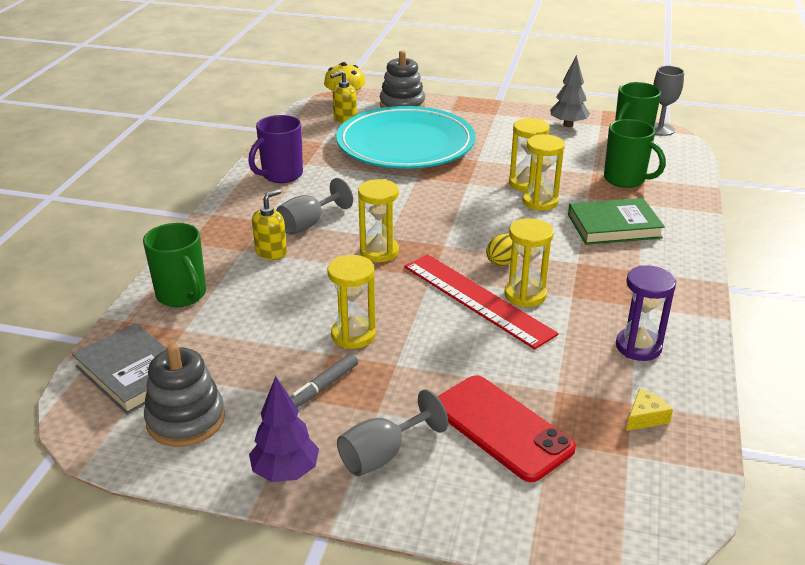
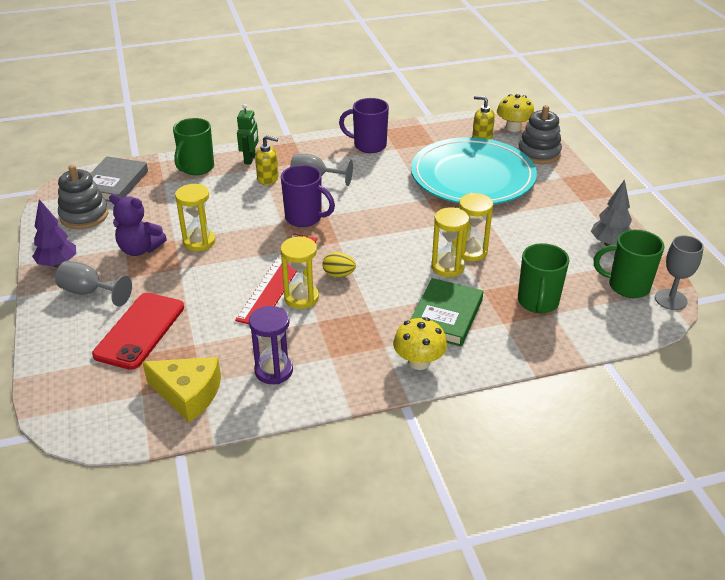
camera: 60 degrees right, 5 degrees up
grey marker [290,353,358,408] -> purple teddy bear [109,194,167,256]
yellow hourglass [358,179,399,262] -> purple mug [281,165,335,227]
green book [568,198,665,245] -> green book turned 60 degrees clockwise [410,278,483,347]
yellow cheese [626,388,673,431] -> yellow cheese [142,357,221,422], size x2.03
none -> green robot [237,104,259,165]
none -> yellow mushroom [393,317,447,370]

